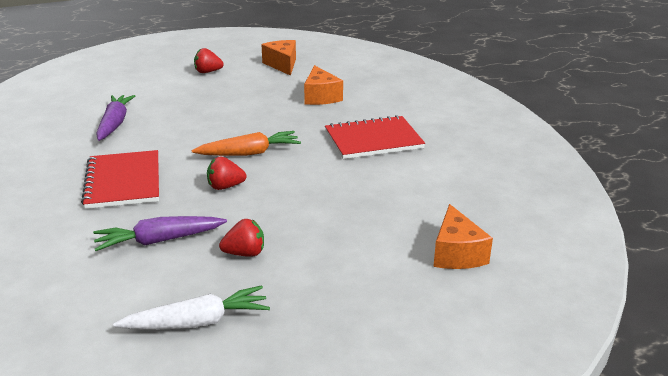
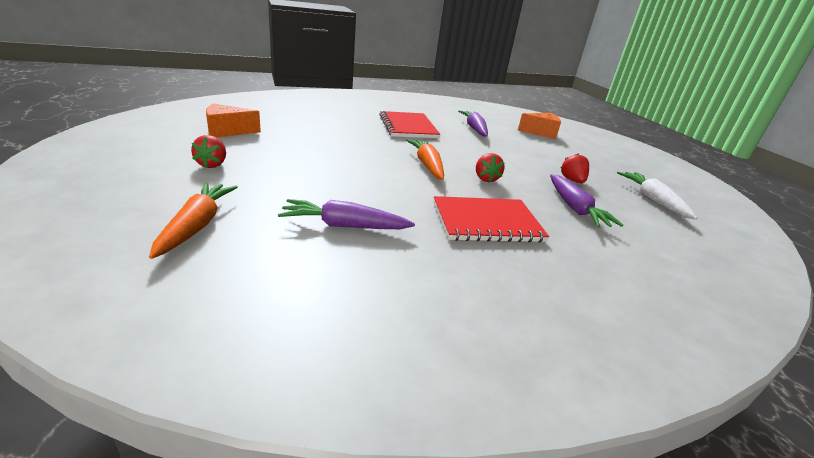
camera: 90 degrees left, 0 degrees up
orange cheese [304,65,343,105] -> none
none -> orange carrot [149,182,238,259]
none -> purple carrot [458,110,488,137]

